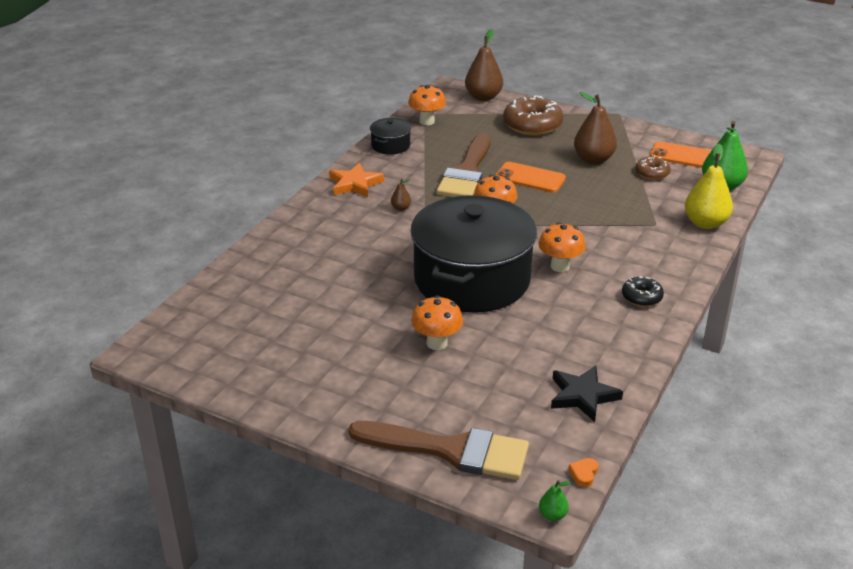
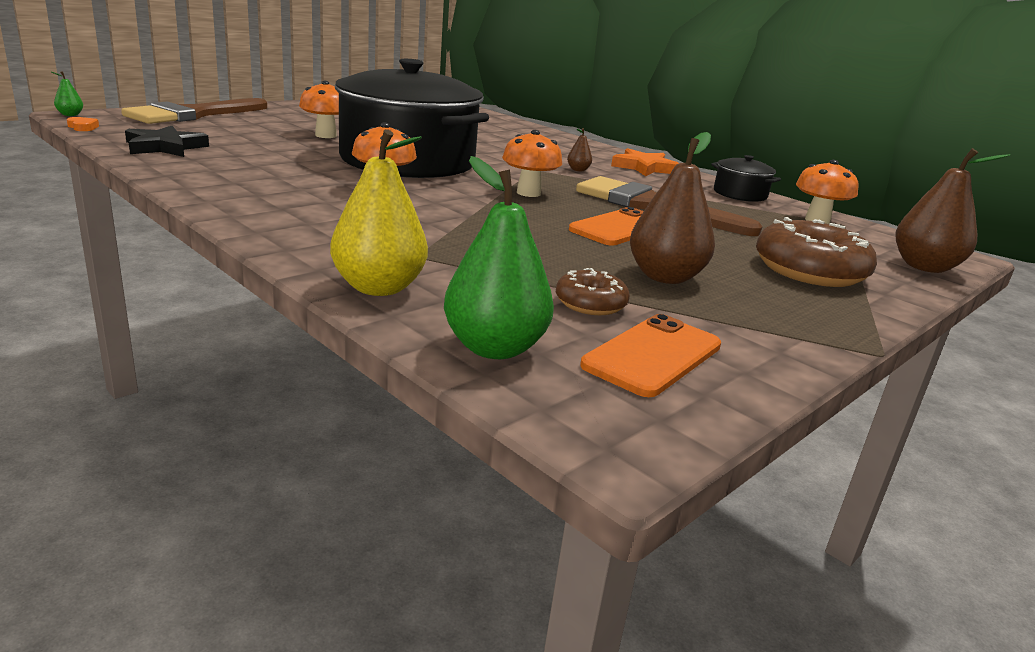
camera: 105 degrees right, 10 degrees down
black donut [622,276,664,307] -> none

